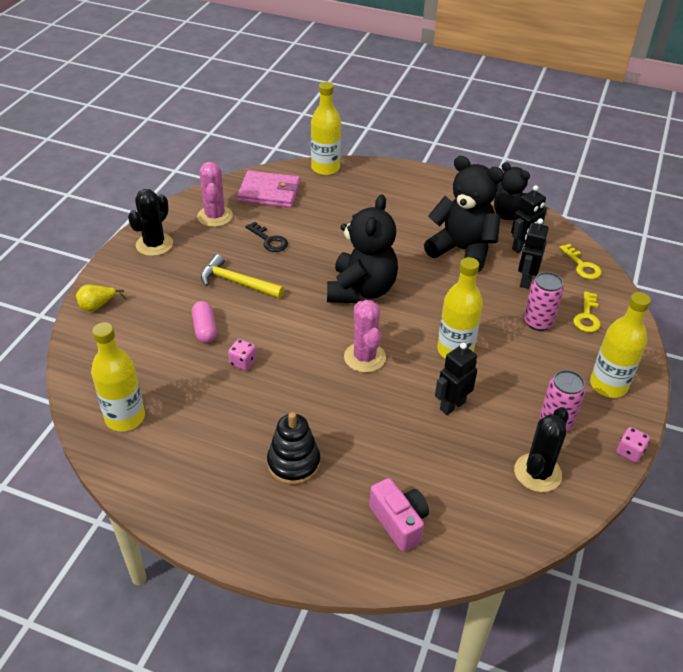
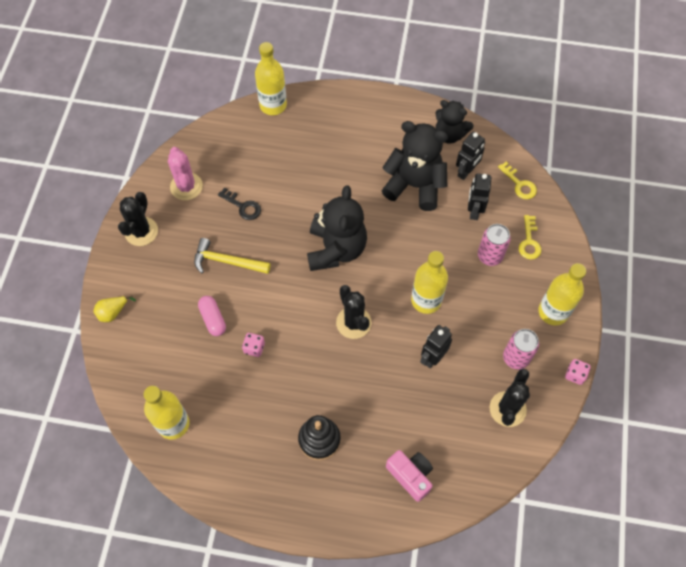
camera: 10 degrees left, 20 degrees up
pink wallet [237,171,300,208] -> none
pink cactus [344,300,386,373] -> black cactus [336,285,371,339]

